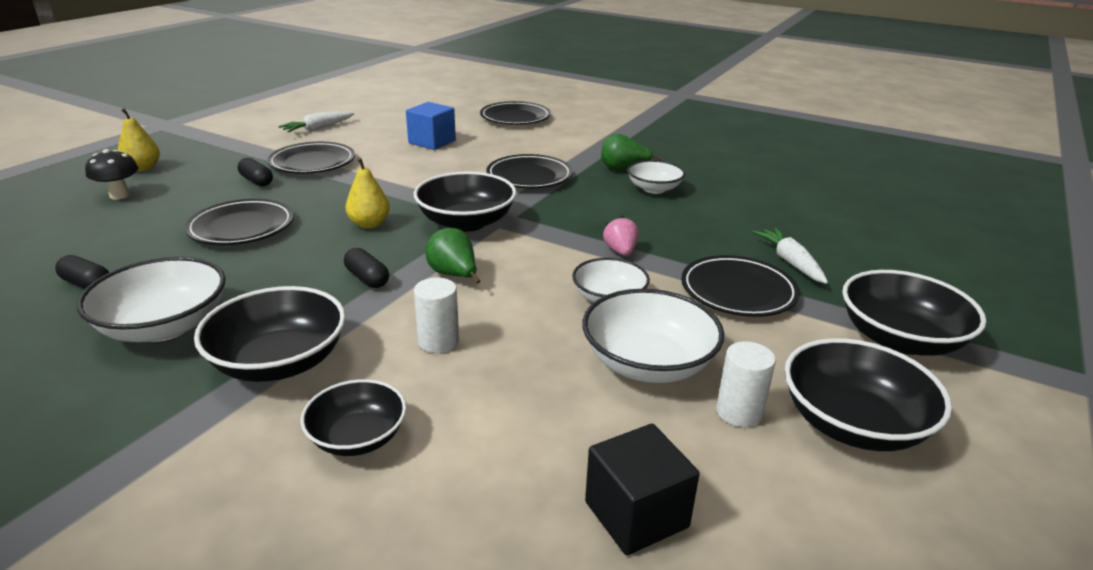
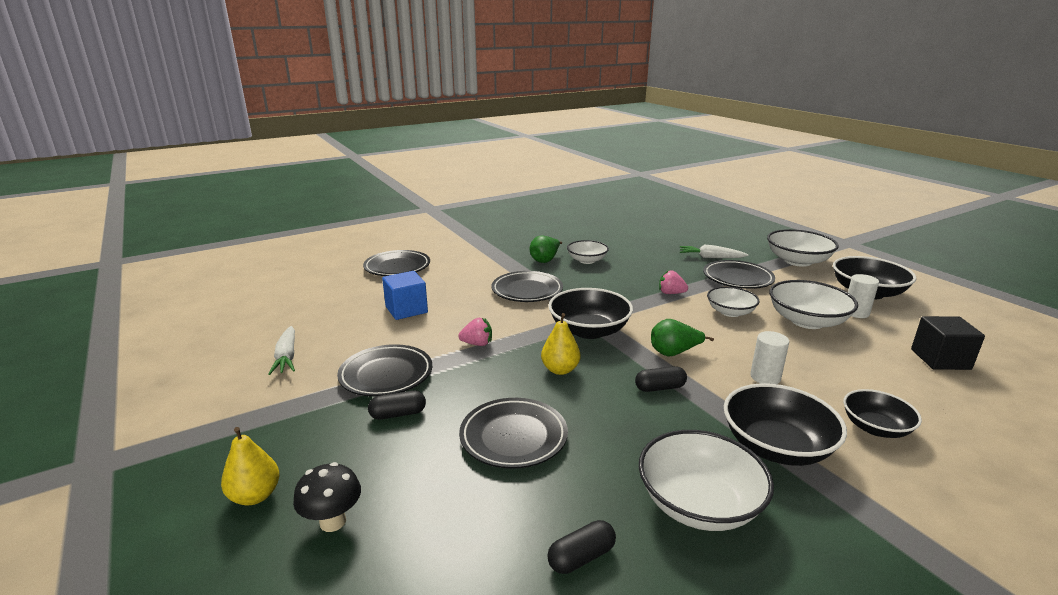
camera: 60 degrees left, 5 degrees down
black bowl [842,270,986,356] -> white bowl [767,229,839,267]
none -> pink strawberry [458,318,492,346]

